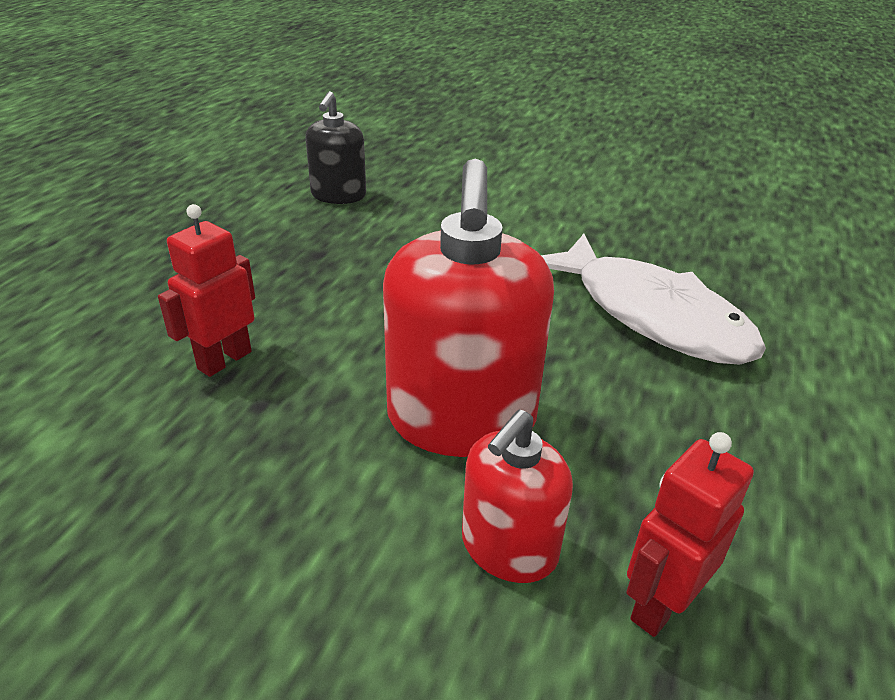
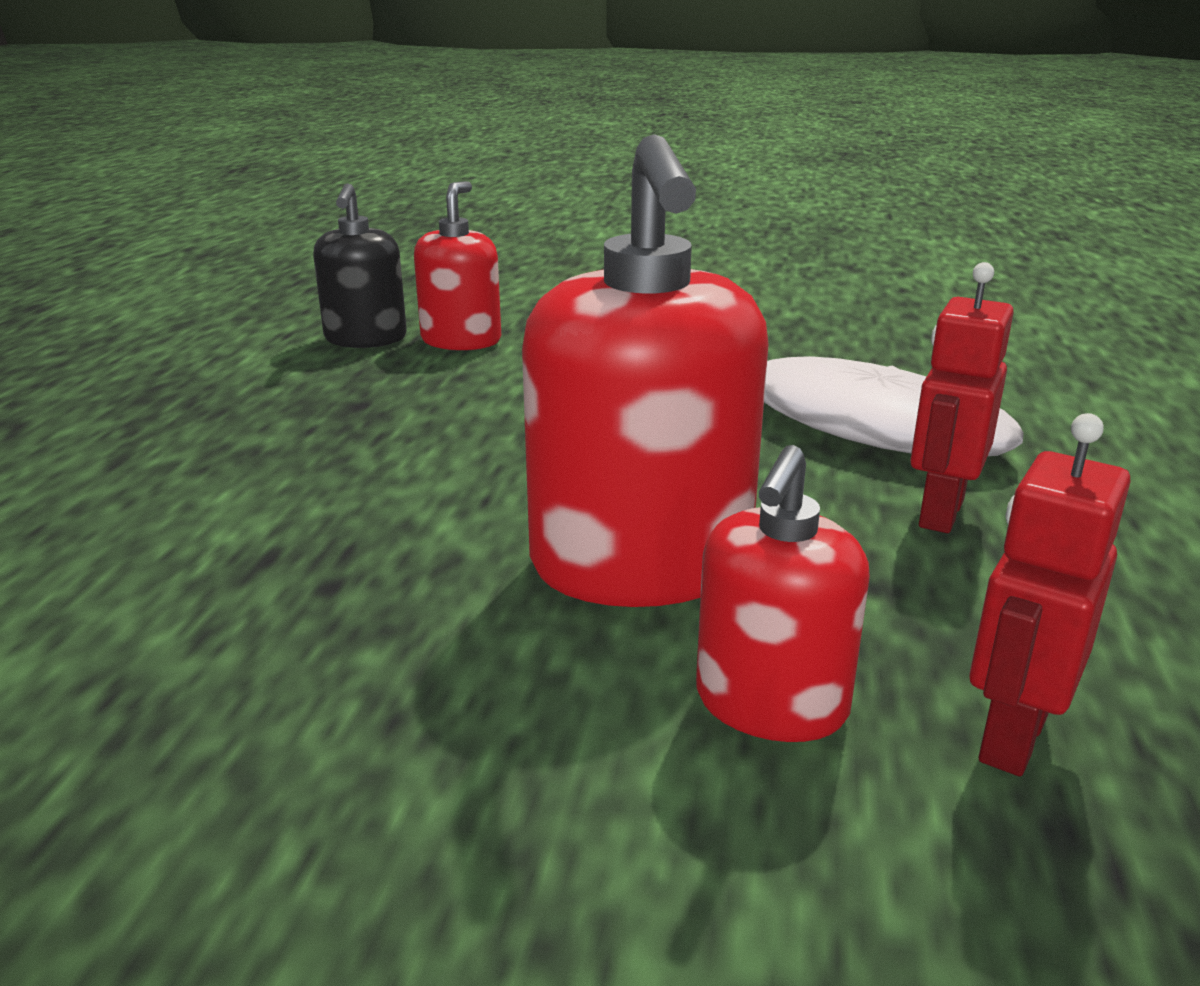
camera: 10 degrees left, 10 degrees down
red robot [158,204,255,377] -> red robot moved to [910,262,1014,533]
none -> red soap dispenser [414,181,501,351]

